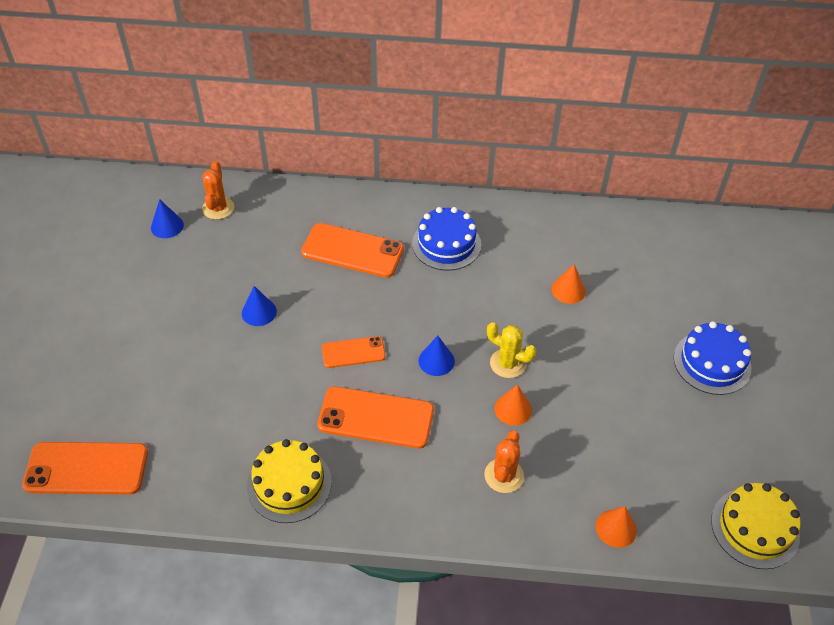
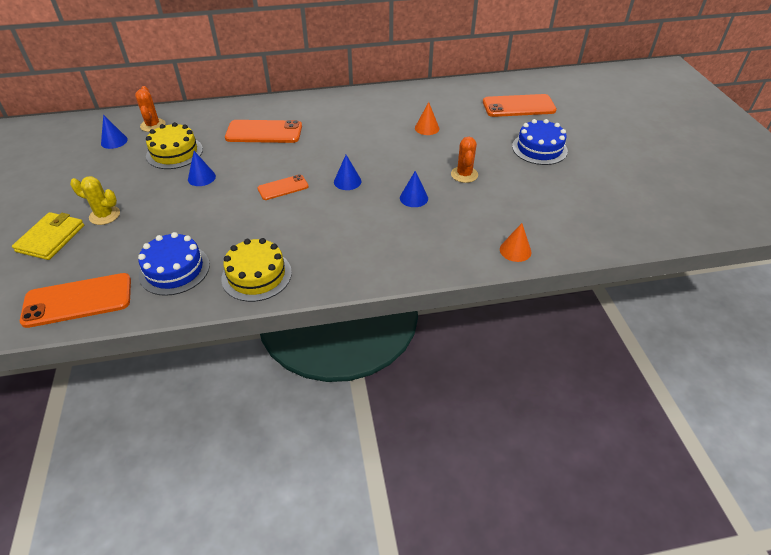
camera: 15 degrees left, 5 degrees down
orange phone [317,386,434,449] -> orange phone moved to [483,94,557,117]
blue cake [412,207,481,271] -> blue cake moved to [138,232,210,296]
orange cactus [484,430,524,493] -> orange cactus moved to [451,137,478,183]
yellow cactus [487,322,537,378] -> yellow cactus moved to [70,176,120,225]
orange cone [495,384,532,426] -> blue cone [400,171,428,207]
yellow cake [711,483,801,569] -> yellow cake moved to [146,122,203,169]
none -> yellow wallet [12,212,84,260]

